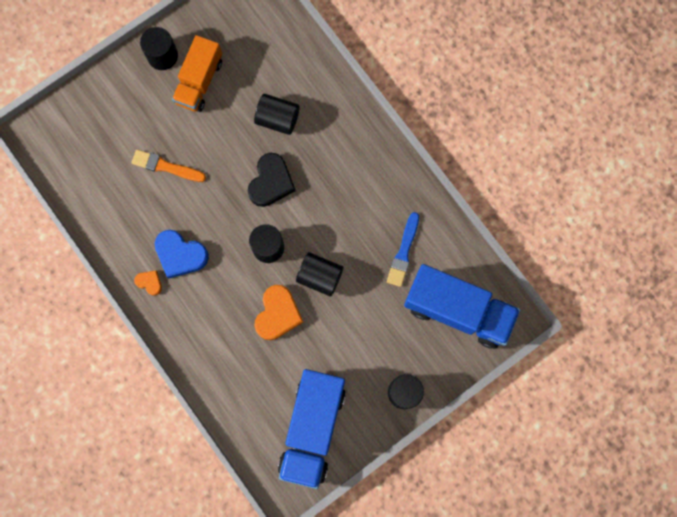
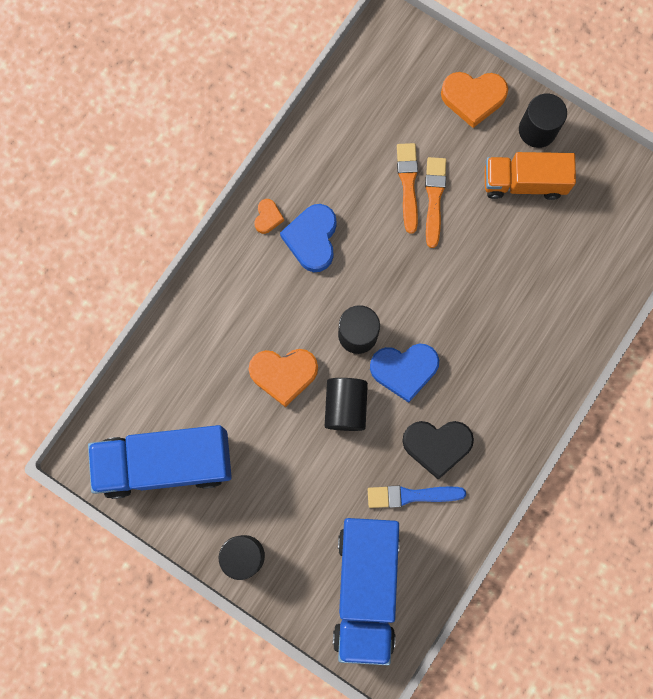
camera: 70 degrees right, 0 degrees up
black heart [248,153,295,207] -> black heart moved to [402,421,474,479]
black cylinder [254,94,300,135] -> none
none -> blue heart [370,344,439,403]
none -> orange brush [425,157,446,248]
none -> orange heart [441,72,508,128]

